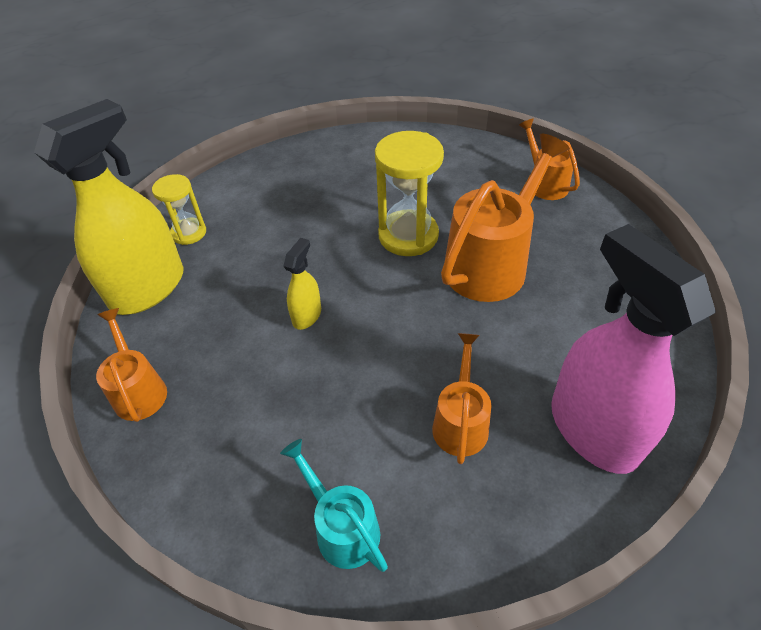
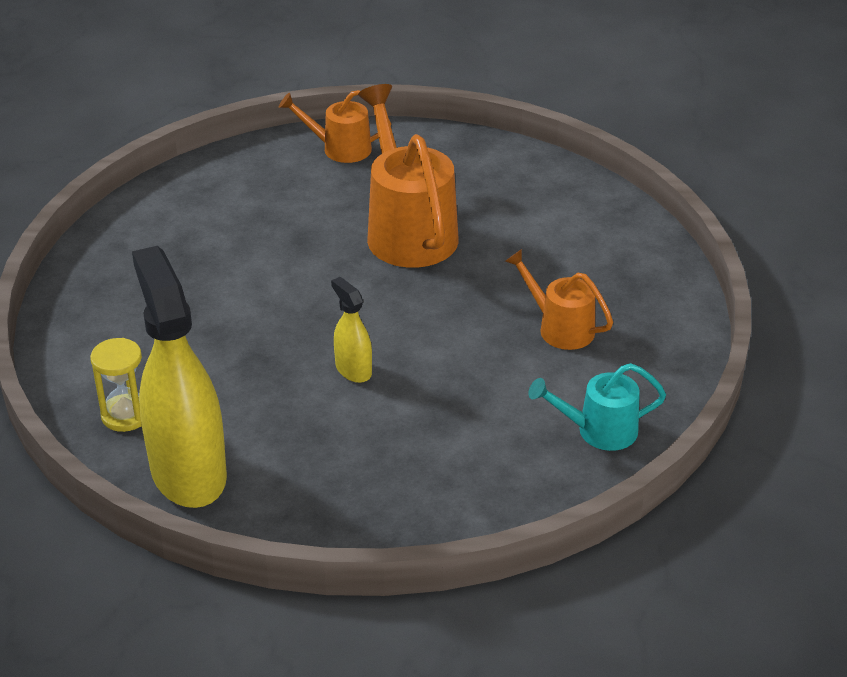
camera: 60 degrees left, 10 degrees down
orange watering can [96,308,167,422] -> none
yellow hourglass [375,131,444,256] -> none
pink spray bottle [551,224,716,474] -> none

